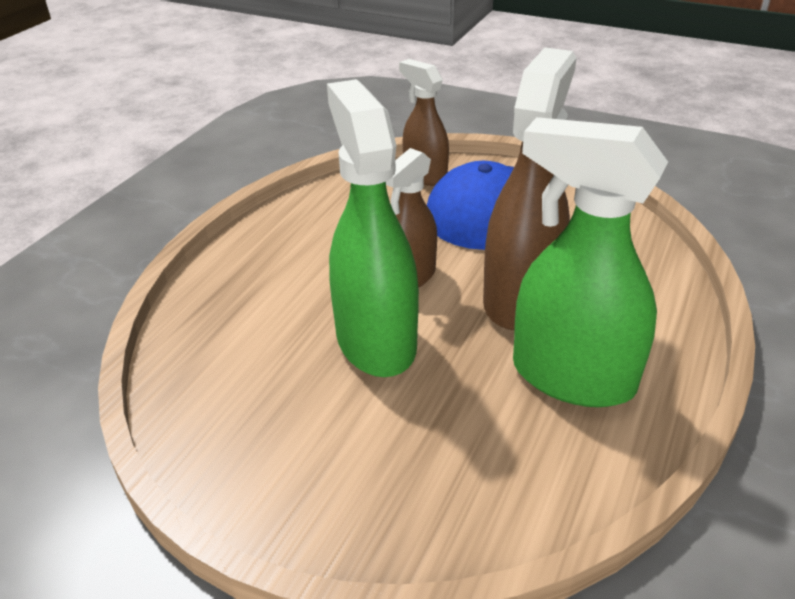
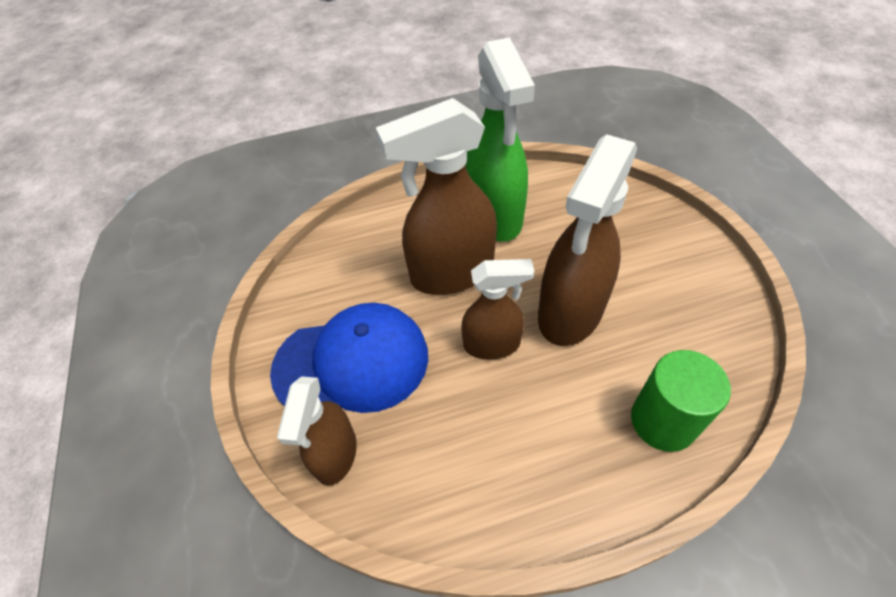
camera: 130 degrees left, 15 degrees up
green spray bottle [327,79,419,377] -> brown spray bottle [538,134,637,346]
none -> green cylinder [631,350,731,452]

